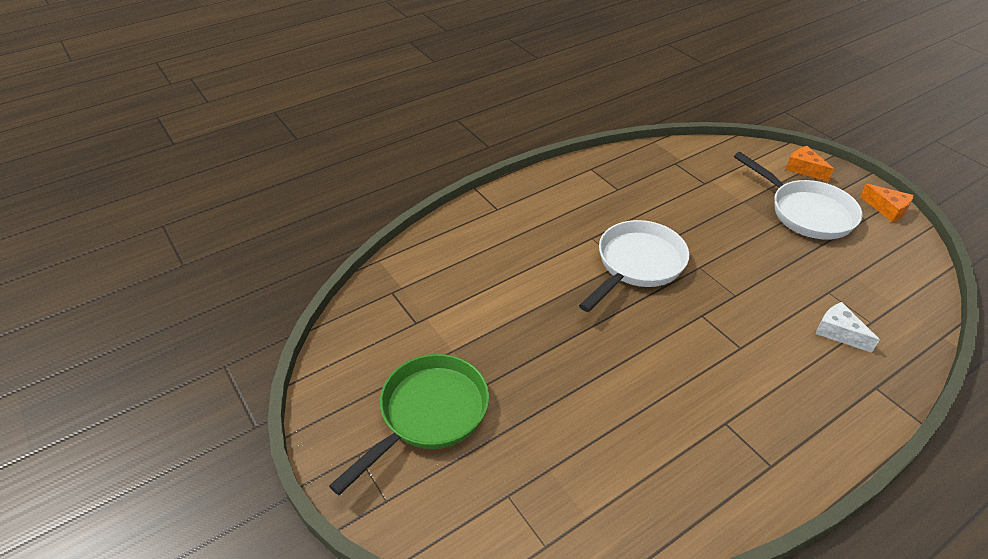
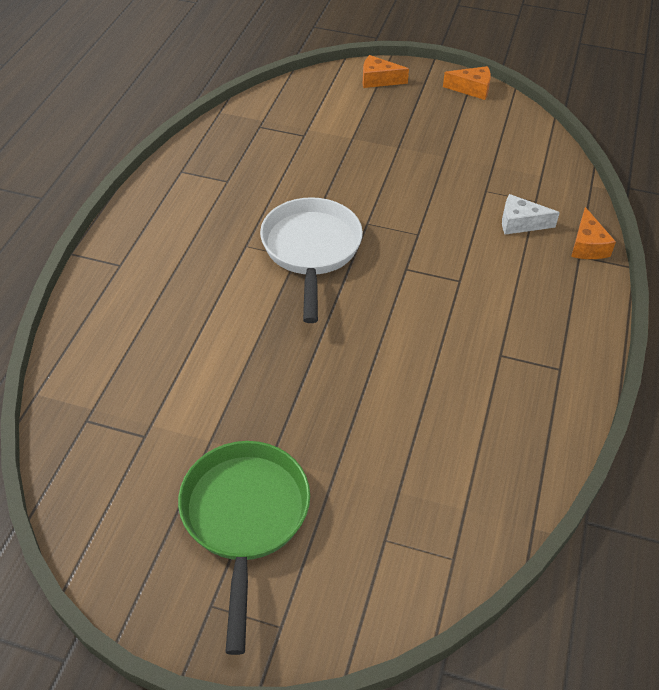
camera: 40 degrees left, 5 degrees up
white pan [734,152,863,240] -> none
none -> orange cheese [571,207,616,259]

